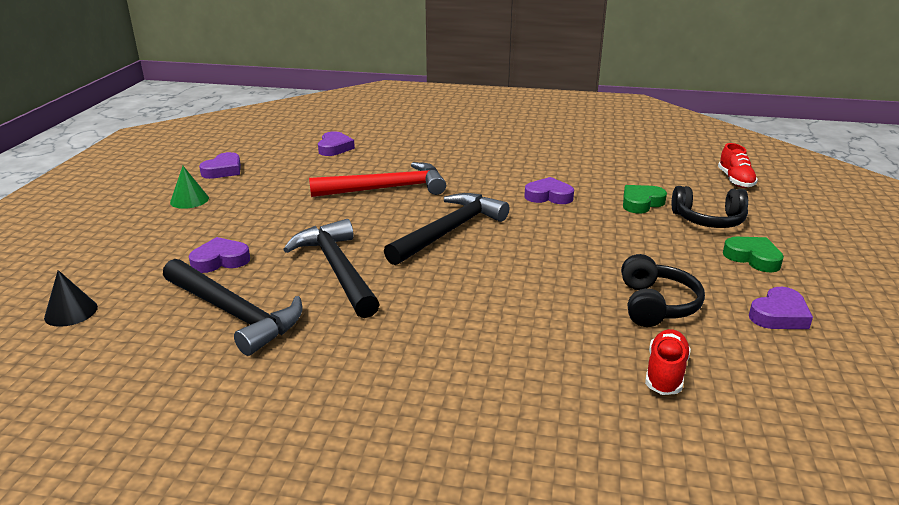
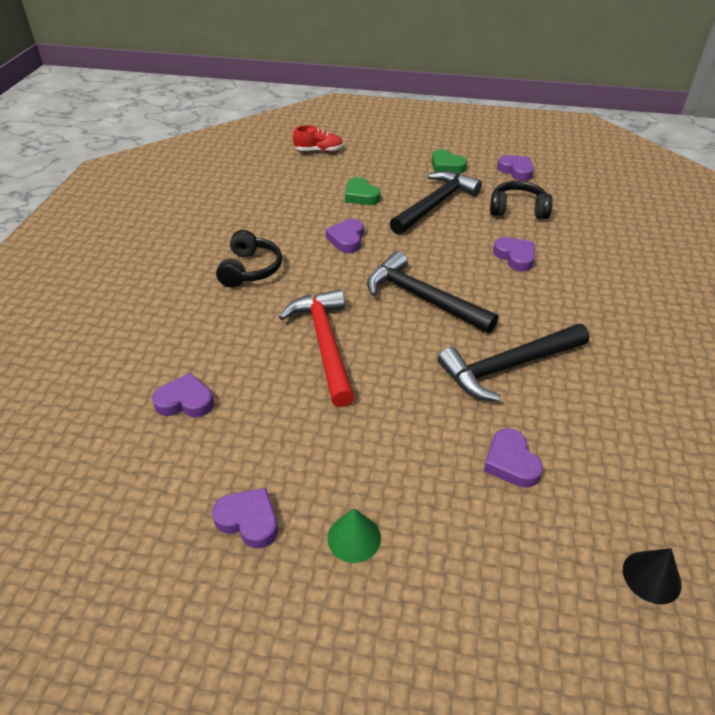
camera: 90 degrees left, 15 degrees up
black hammer [163,259,303,356] -> black hammer moved to [390,171,482,235]
red shoe [645,329,691,395] -> none
black headphones [672,186,748,228] -> black headphones moved to [216,230,282,287]
green heart [723,237,784,273] -> green heart turned 90 degrees counterclockwise [431,149,467,174]
none -> purple heart [493,237,535,271]

